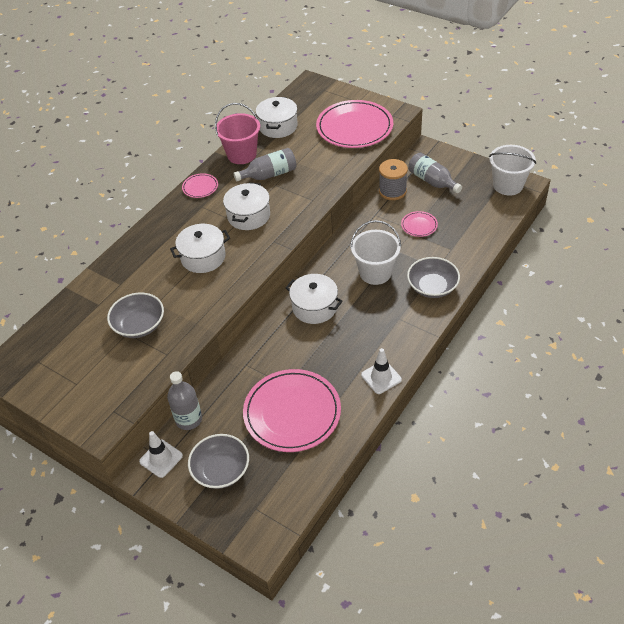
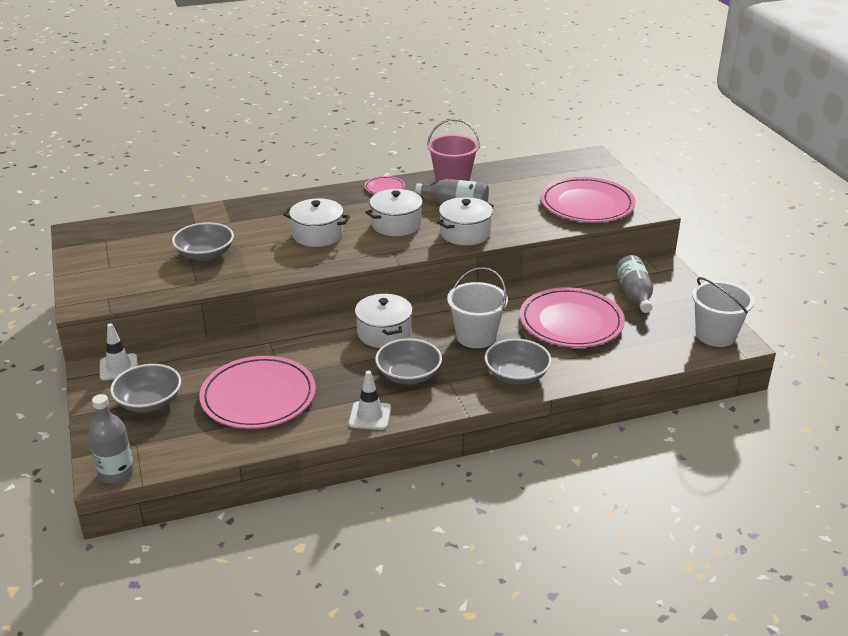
camera: 35 degrees right, 15 degrees down
grey bottle [167,371,202,430] -> grey bottle moved to [88,394,134,484]
white pot [256,97,298,138] -> white pot moved to [437,197,494,245]
grey spool [379,159,408,200] -> none
pink plate [401,211,438,237] -> pink plate [520,287,625,347], size x2.25
none -> grey bowl [375,338,442,385]

